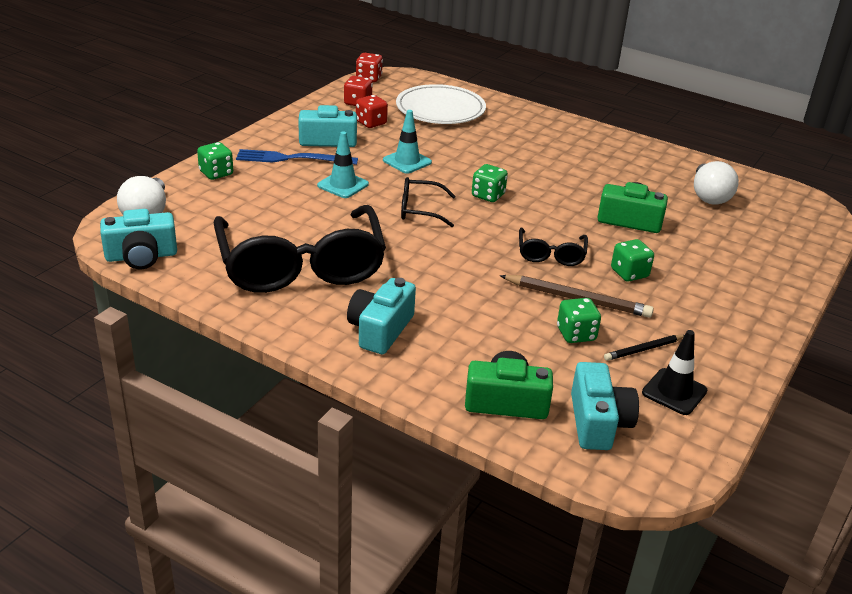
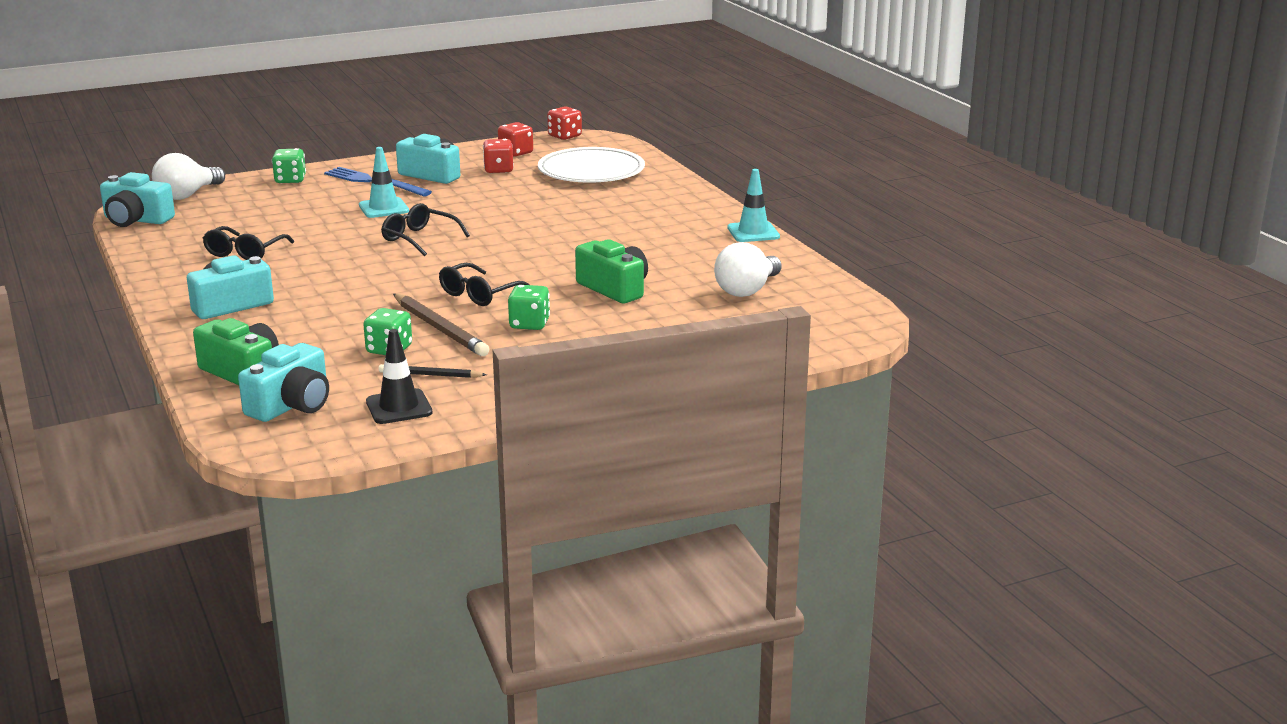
camera: 35 degrees right, 10 degrees down
black glasses [213,205,386,293] -> black glasses [202,226,294,260], size x0.44
turquoise traffic cone [383,110,432,174] -> turquoise traffic cone moved to [727,169,780,242]
green dice [472,164,508,202] -> none

